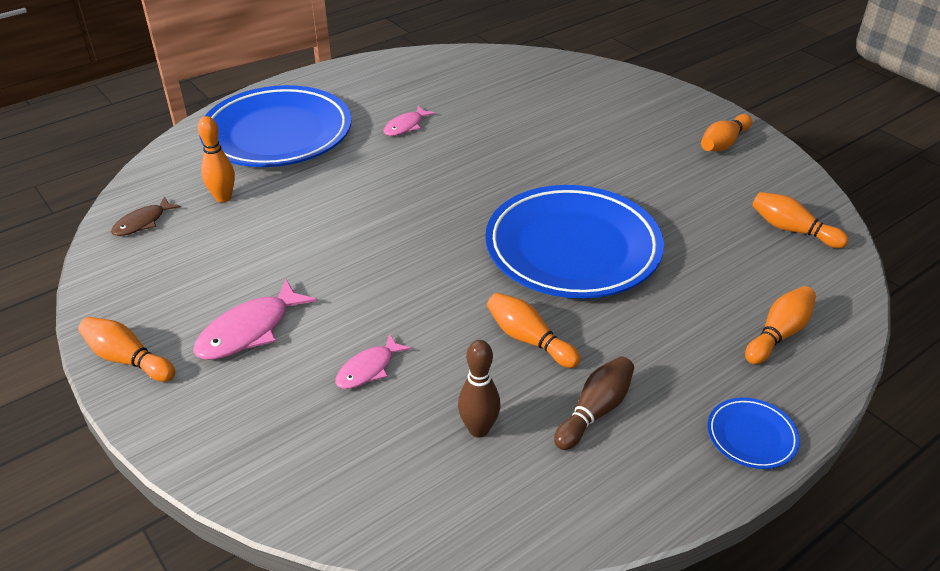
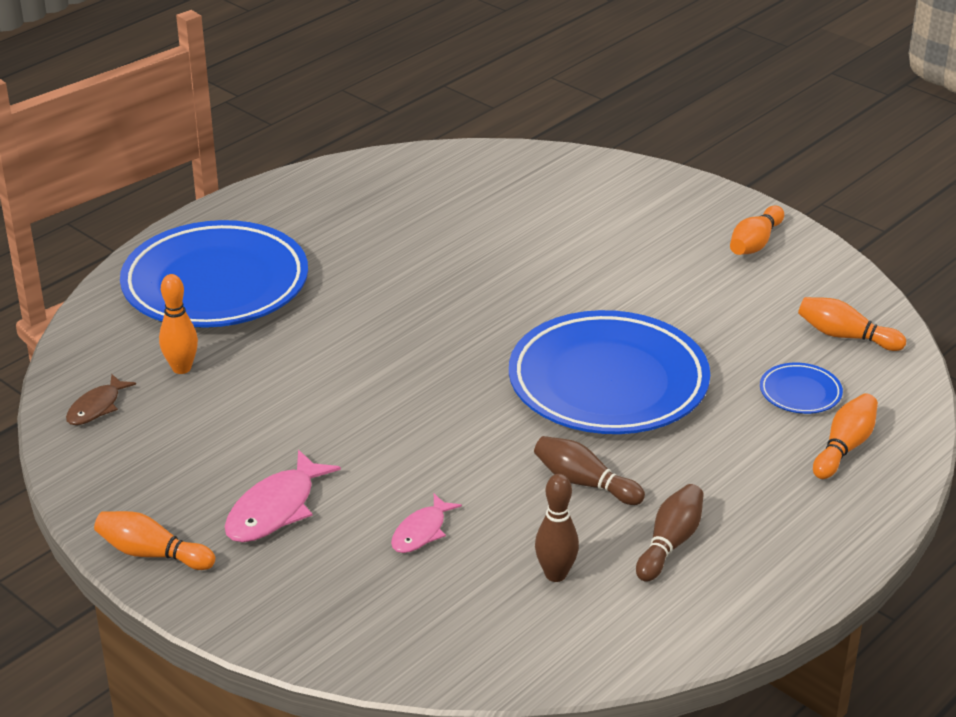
camera: 10 degrees left, 5 degrees down
pink fish [384,106,435,136] -> none
orange bowling pin [487,293,580,368] -> brown bowling pin [534,436,645,505]
blue plate [707,398,800,469] -> blue plate moved to [760,363,843,414]

